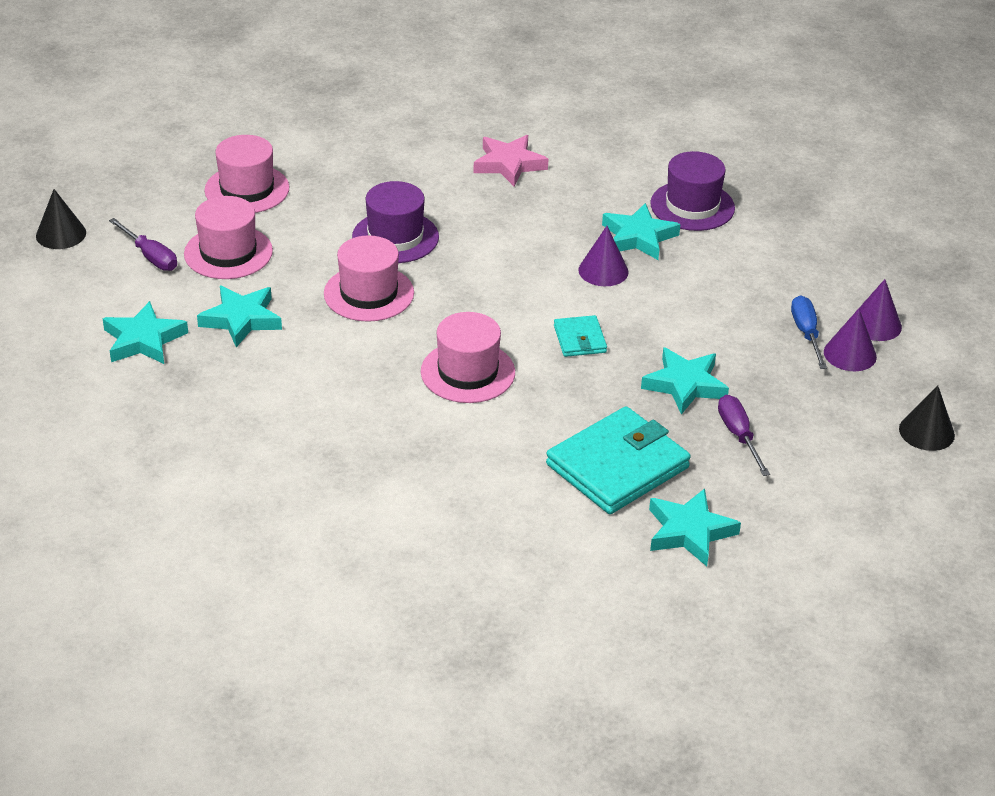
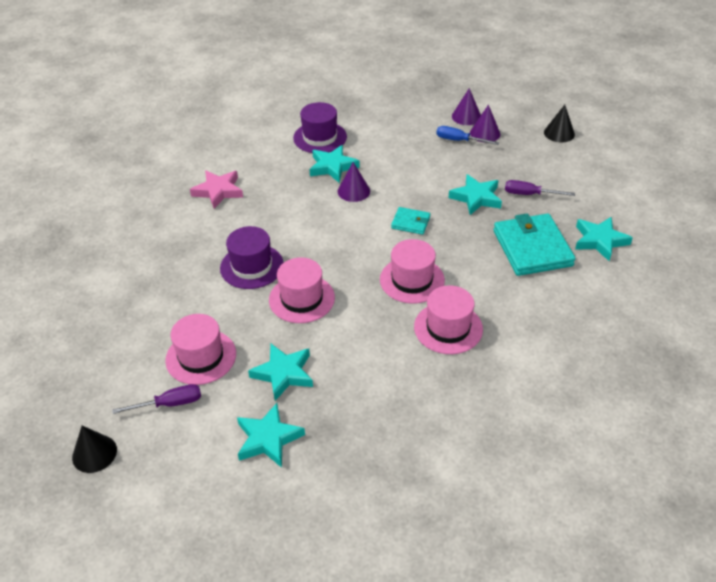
camera: 60 degrees left, 5 degrees up
pink hat [204,135,289,213] -> pink hat moved to [414,285,483,354]

